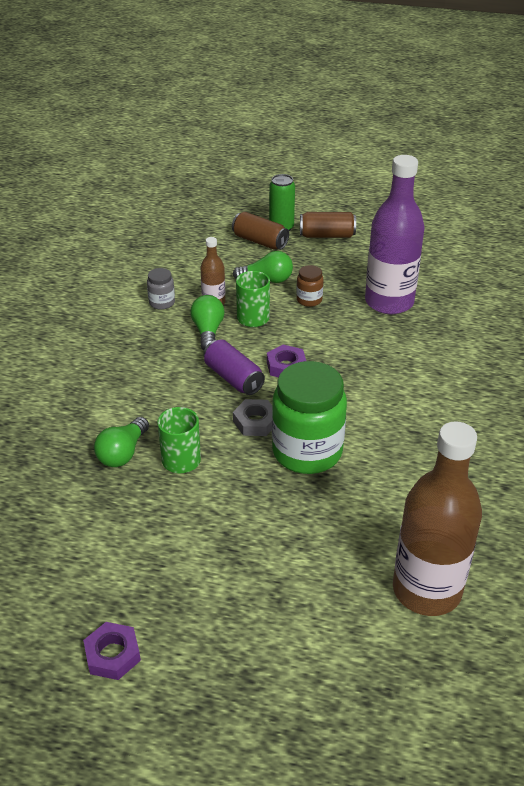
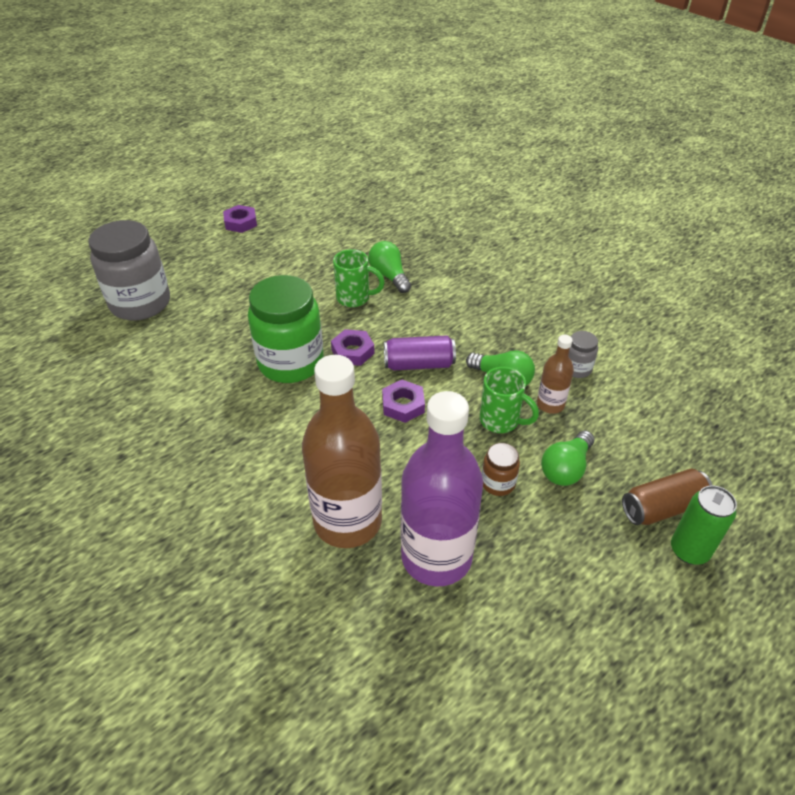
camera: 125 degrees right, 5 degrees up
grey nut [233,399,273,436] -> purple nut [331,329,375,366]
brown can [300,212,356,238] -> none
brown bottle [393,422,482,616] -> brown bottle moved to [302,355,382,548]
none -> grey jar [89,220,170,320]

